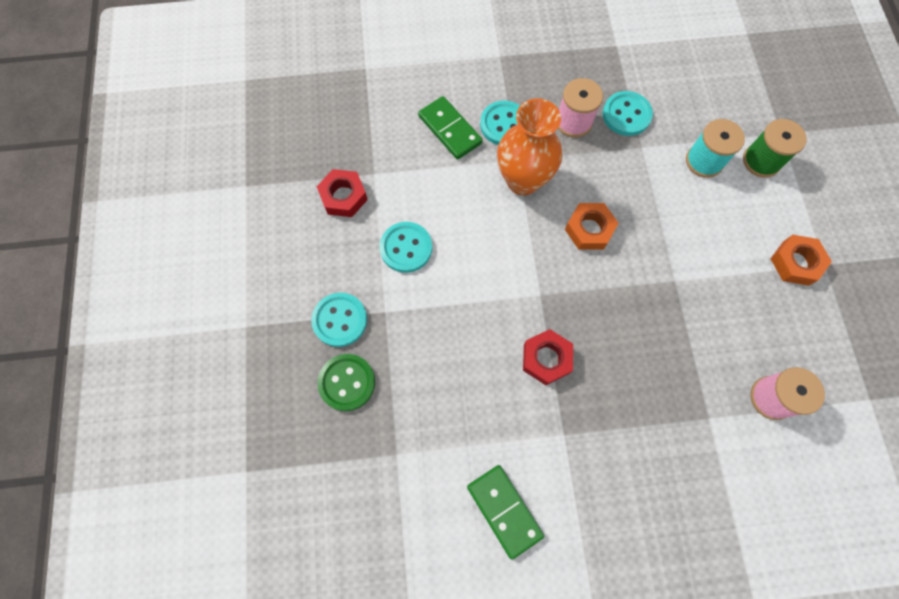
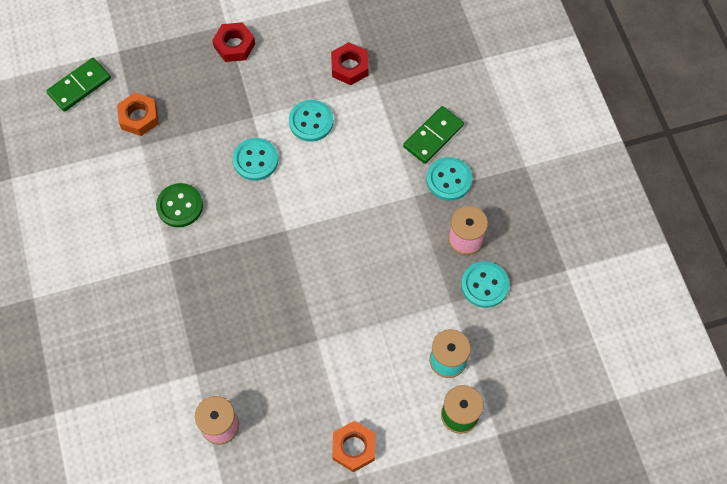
camera: 80 degrees right, 5 degrees down
turquoise button [311,293,367,347] -> turquoise button moved to [233,138,278,181]
green button [317,354,375,411] -> green button moved to [156,183,203,227]
green domino [467,465,544,560] -> green domino moved to [46,58,111,112]
orange vase [497,98,562,195] -> none
red nut [523,329,573,385] -> red nut moved to [212,22,255,62]
orange nut [565,203,618,250] -> orange nut moved to [117,93,159,136]

